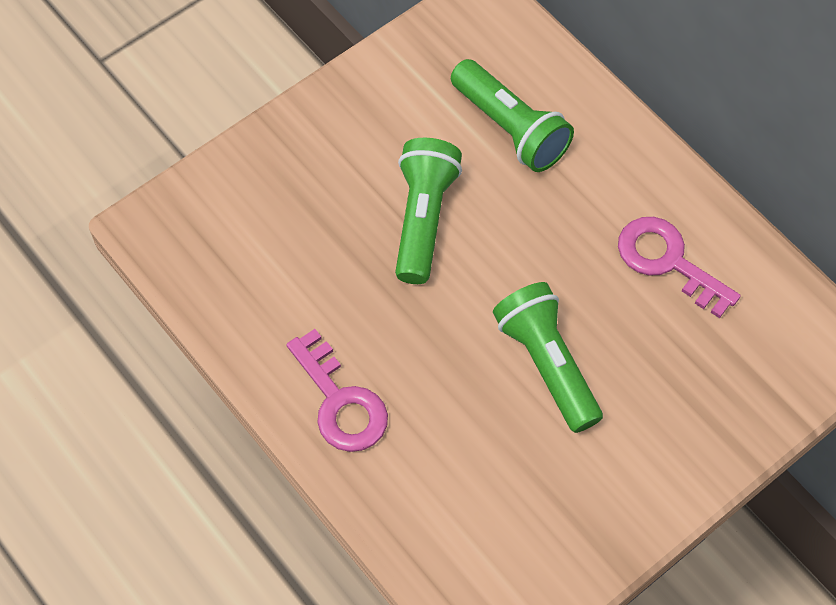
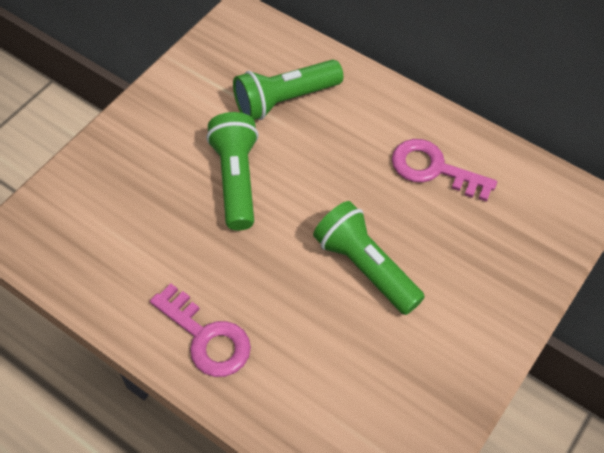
camera: 15 degrees left, 5 degrees down
green flashlight [451,59,574,172] -> green flashlight turned 120 degrees clockwise [233,60,343,120]

